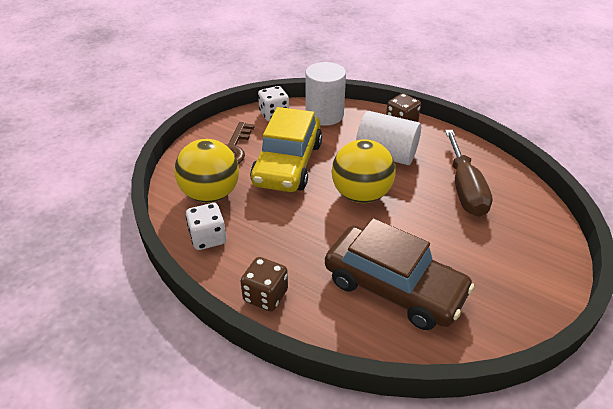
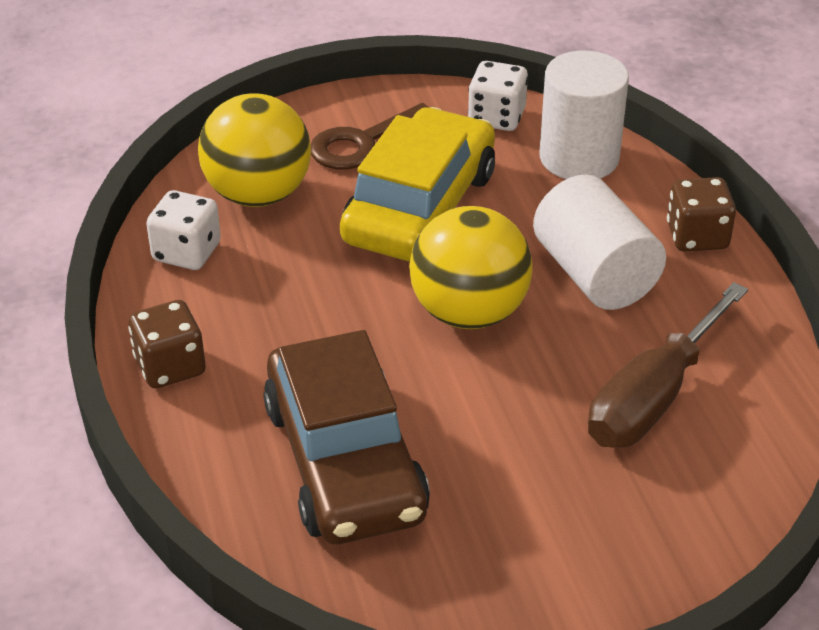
camera: 40 degrees right, 0 degrees up
yellow car [250,107,322,192] -> yellow car turned 150 degrees clockwise [340,107,495,261]

